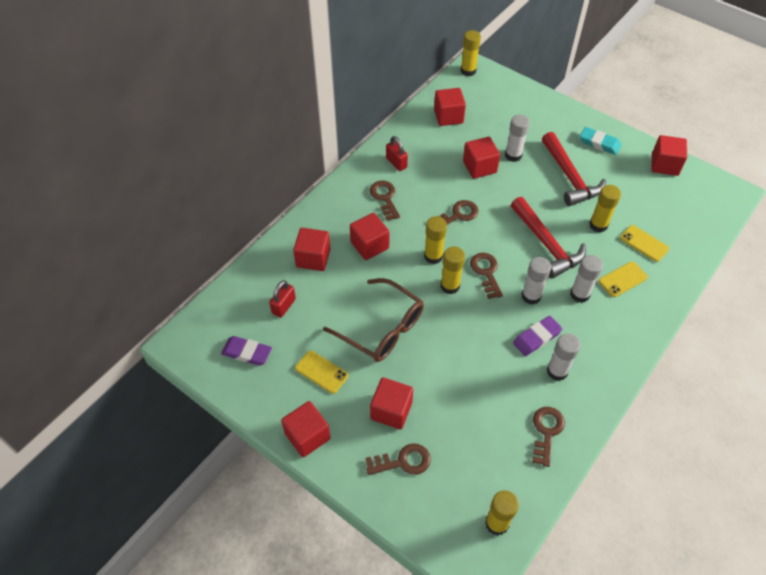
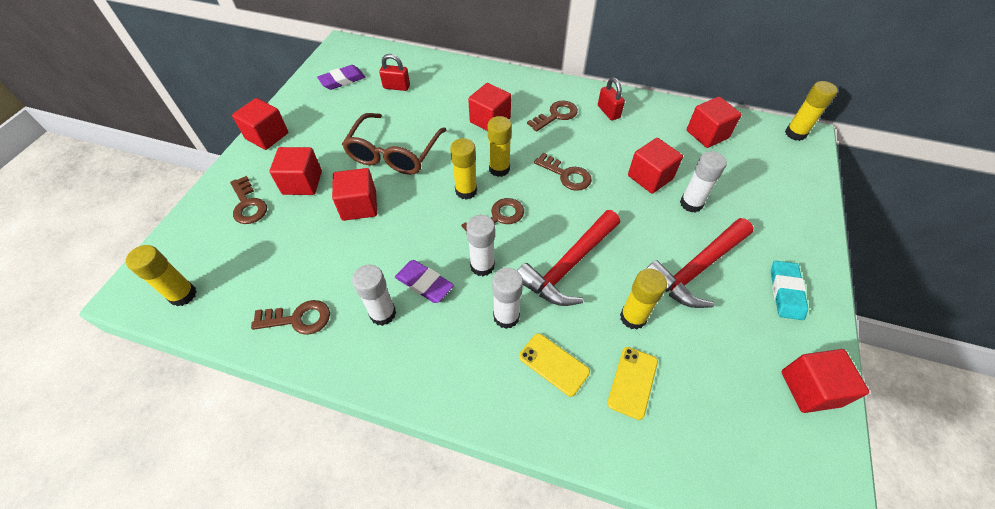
camera: 70 degrees right, 0 degrees up
purple eraser [221,336,272,366] -> purple eraser turned 60 degrees clockwise [317,65,365,90]
red cube [293,228,330,271] -> red cube moved to [332,168,377,221]
yellow phone [295,351,348,394] -> none
red padlock [386,136,408,171] -> red padlock turned 60 degrees counterclockwise [598,77,625,120]

